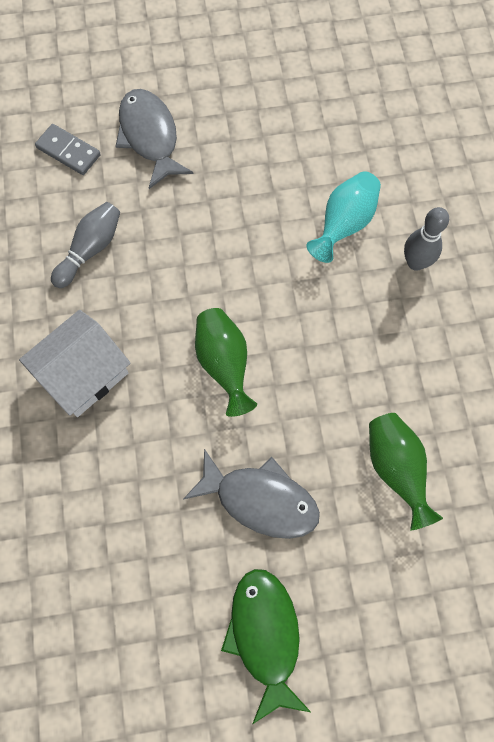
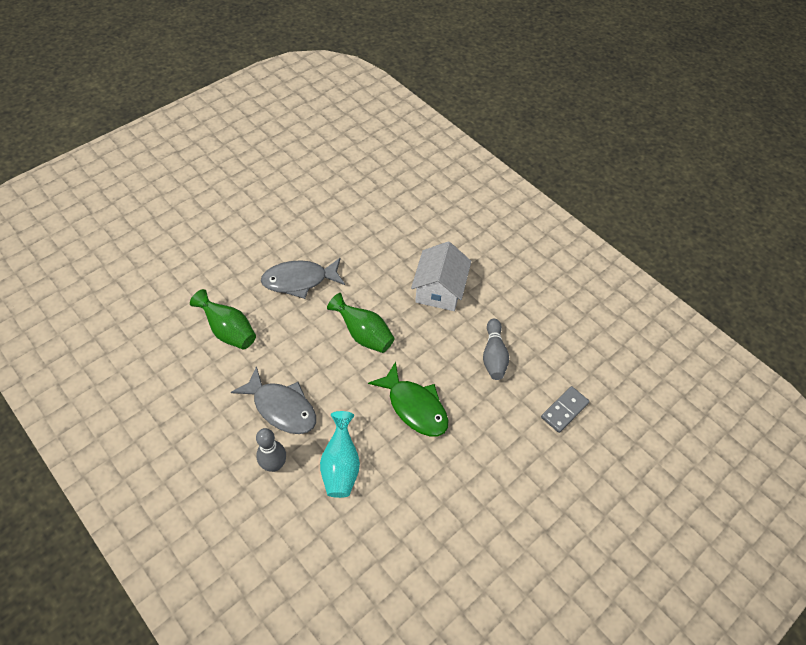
camera: 145 degrees right, 15 degrees down
grey domino [35,124,101,175] -> grey domino turned 45 degrees counterclockwise [541,386,589,433]
grey fish [116,89,194,189] -> grey fish moved to [231,366,316,434]
green fish [221,569,311,724] -> green fish moved to [368,361,448,437]

